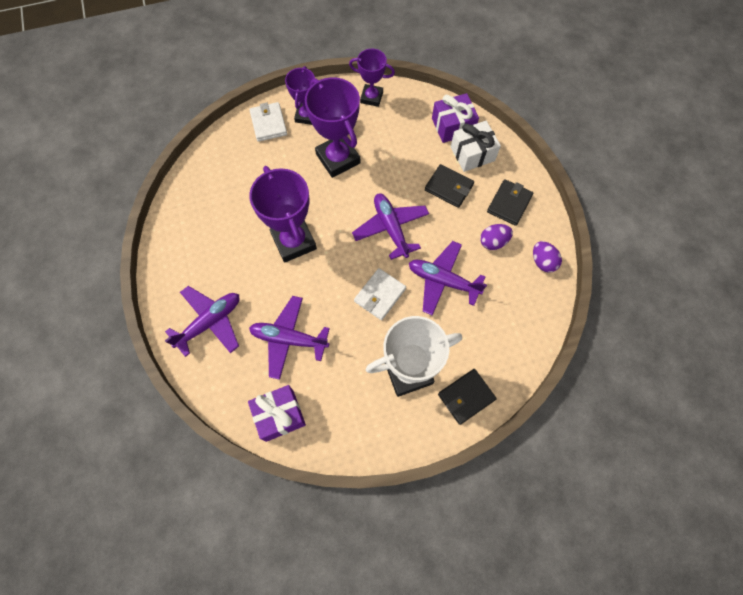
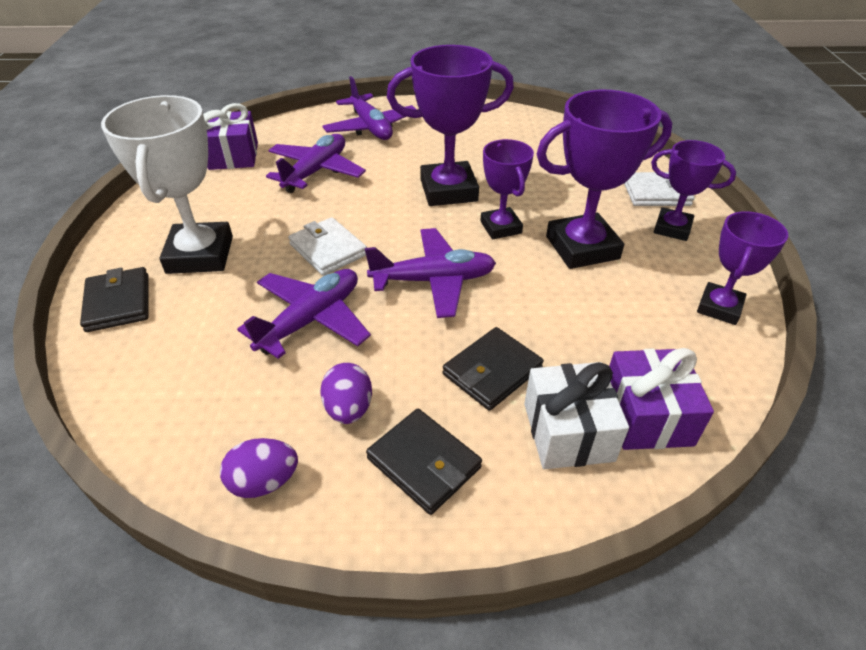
camera: 105 degrees right, 25 degrees down
none -> purple trophy [480,139,534,239]

